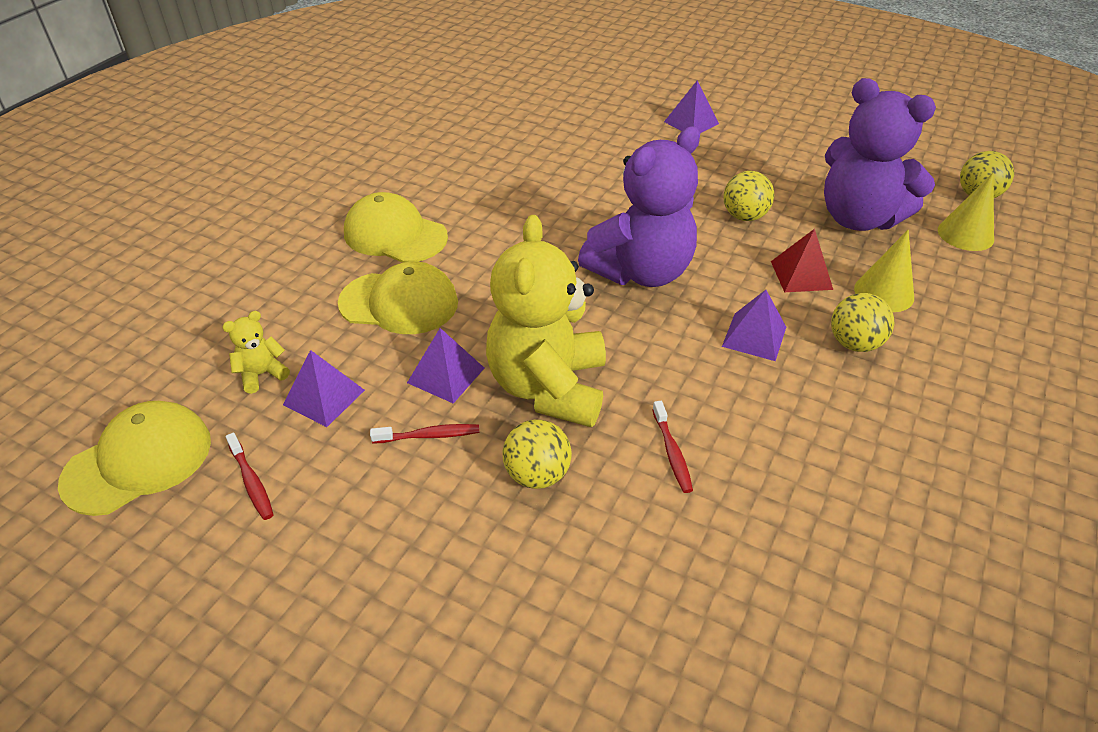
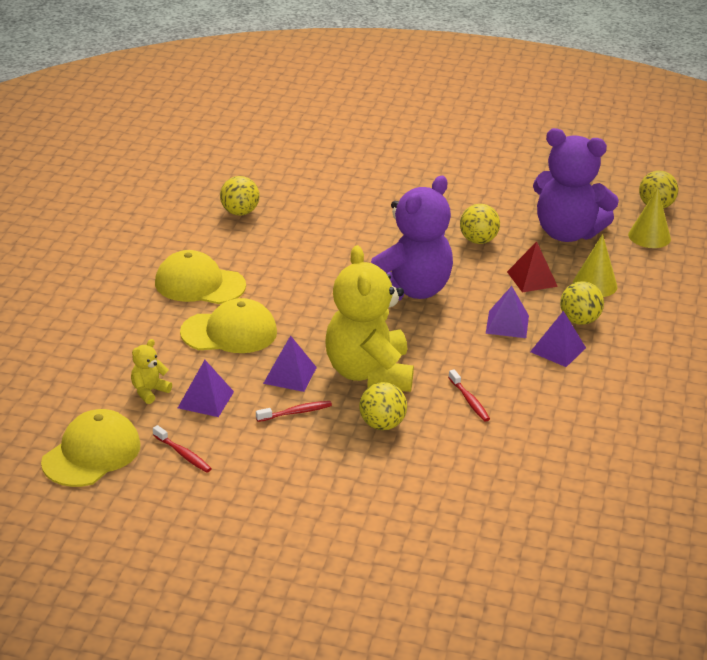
camera: 15 degrees left, 10 degrees down
purple pyramid [664,81,719,133] -> purple pyramid moved to [530,311,586,367]
none -> yellow ball [220,176,259,215]

